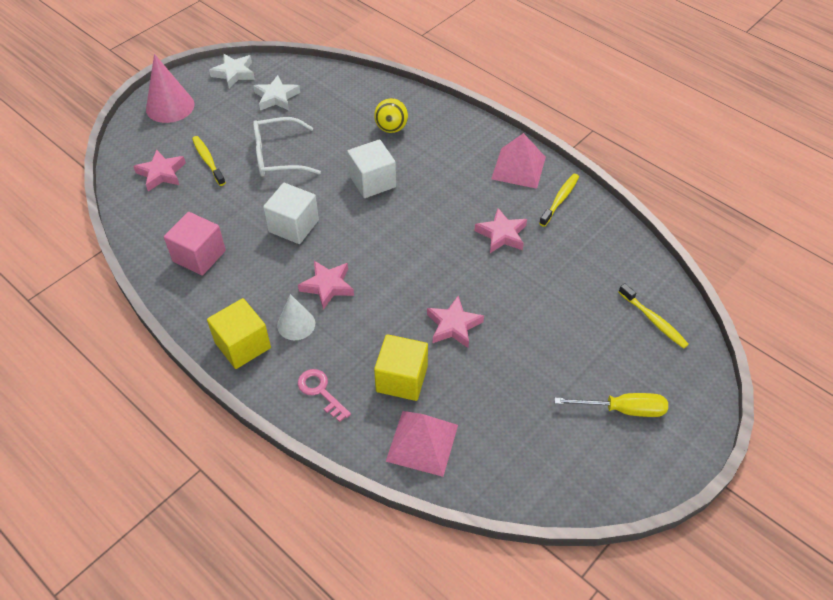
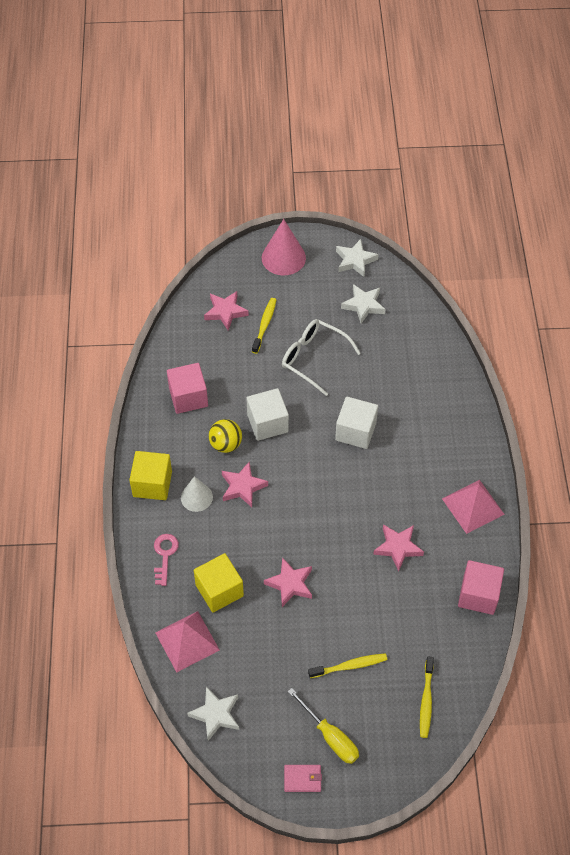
camera: 45 degrees right, 5 degrees up
yellow ball [374,98,408,133] -> yellow ball moved to [209,419,242,453]
yellow toothbrush [539,174,579,227] -> yellow toothbrush moved to [308,653,387,678]
none -> white star [187,686,239,741]
none -> pink wallet [284,765,322,792]
none -> pink cube [458,560,504,615]

